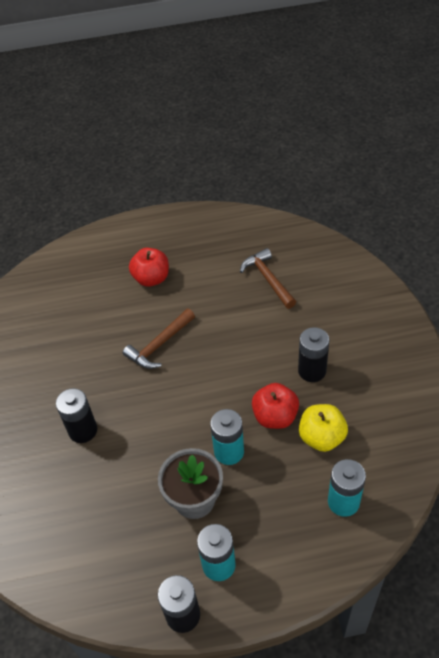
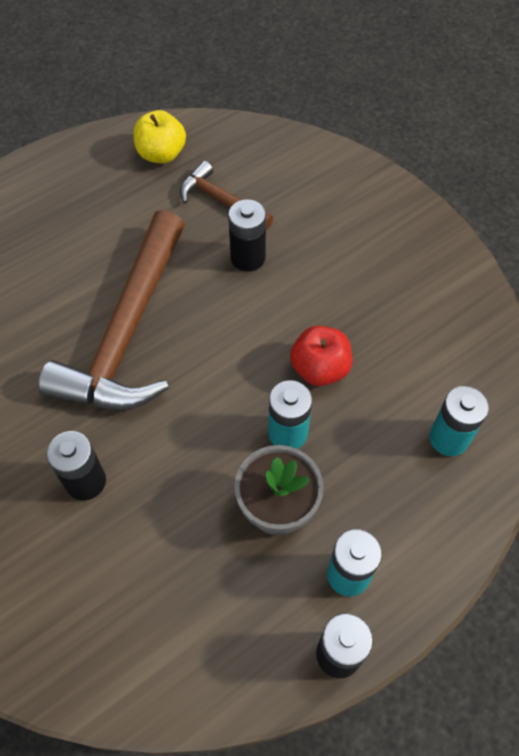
camera: 30 degrees left, 10 degrees up
brown hammer [123,309,195,369] -> brown hammer [38,210,185,410], size x2.05
red apple [129,248,169,287] -> none
black battery [298,327,329,382] -> black battery moved to [228,199,266,272]
yellow apple [299,404,348,452] -> yellow apple moved to [133,110,186,163]

